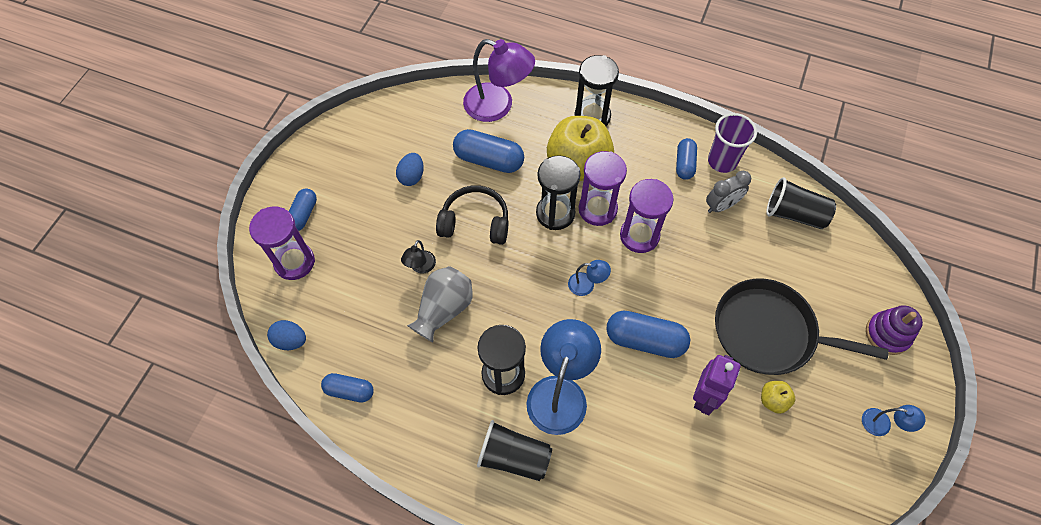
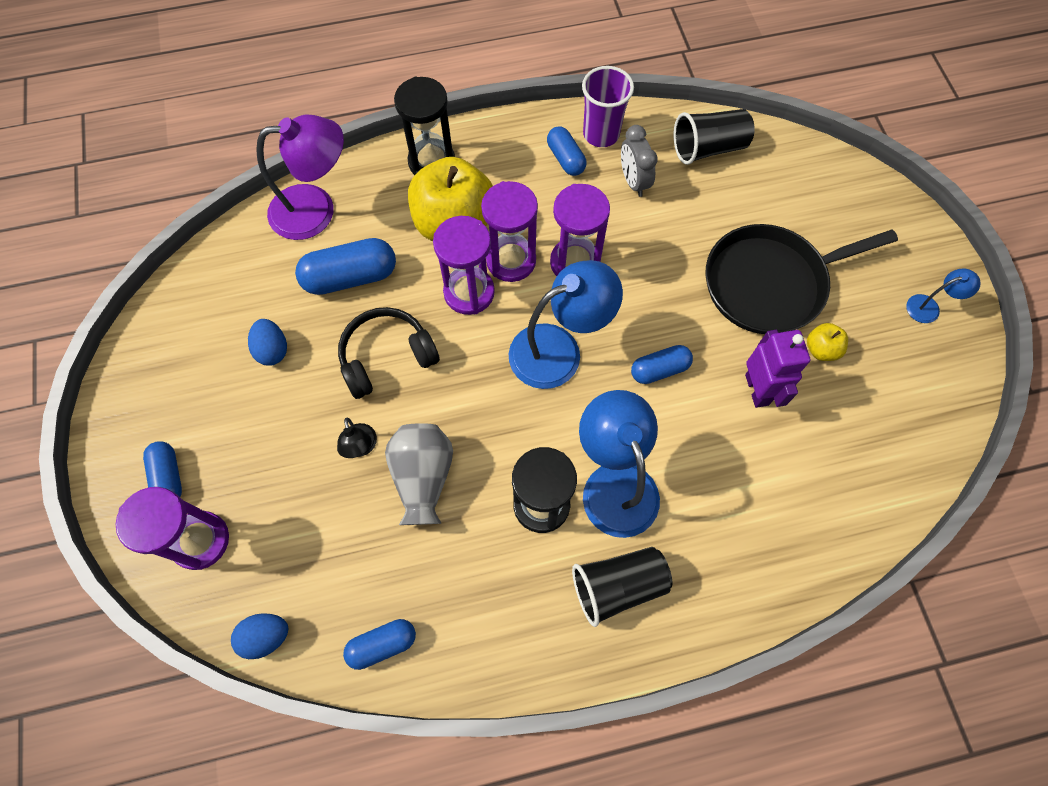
camera: 35 degrees left, 5 degrees up
black hourglass [536,155,581,230] -> purple hourglass [433,216,495,315]
blue lamp [568,260,611,296] -> blue lamp [509,260,623,389], size x2.14
blue capsule [606,311,690,358] -> blue capsule [631,345,693,384], size x0.62
grey clock [706,171,751,213] -> grey clock turned 135 degrees clockwise [621,125,658,197]
purple stacking toy [866,305,923,355] -> none

